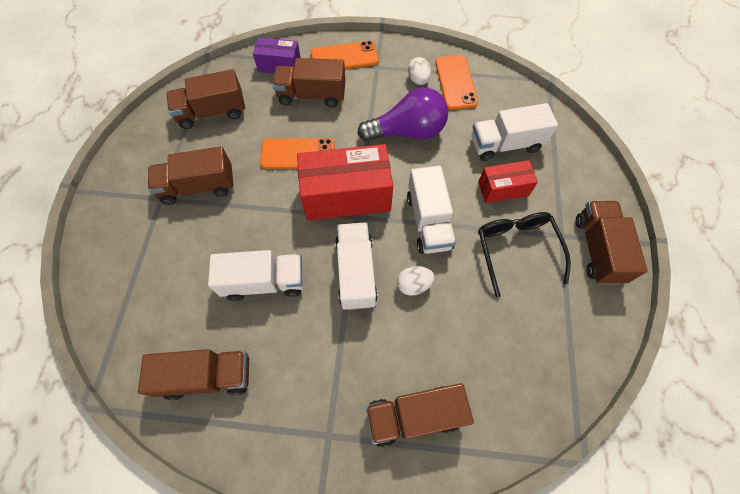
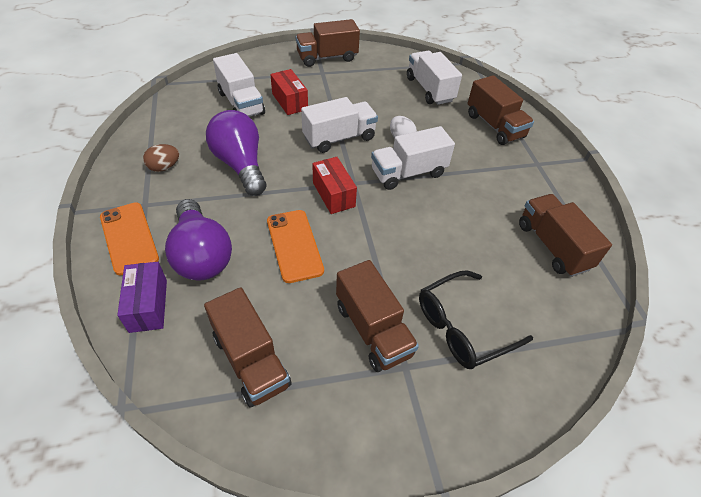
camera: 110 degrees left, 15 degrees down
white truck [208,250,304,301] -> white truck moved to [407,51,462,105]
brown truck [272,58,346,107] -> purple light bulb [165,199,232,280]
red box [297,144,393,221] -> red box [312,157,357,214], size x0.55
white egg [408,57,431,85] -> brown egg [143,144,179,172]
orange phone [435,55,478,110] -> none
black glasses [478,212,571,298] -> black glasses moved to [419,270,533,369]

